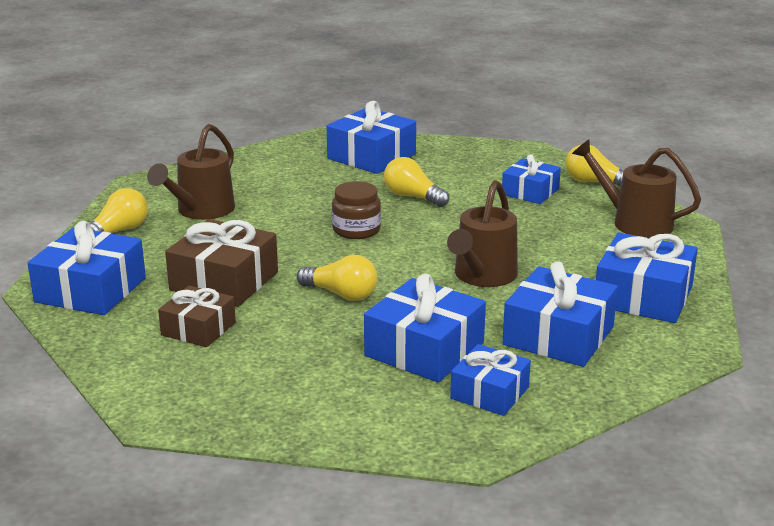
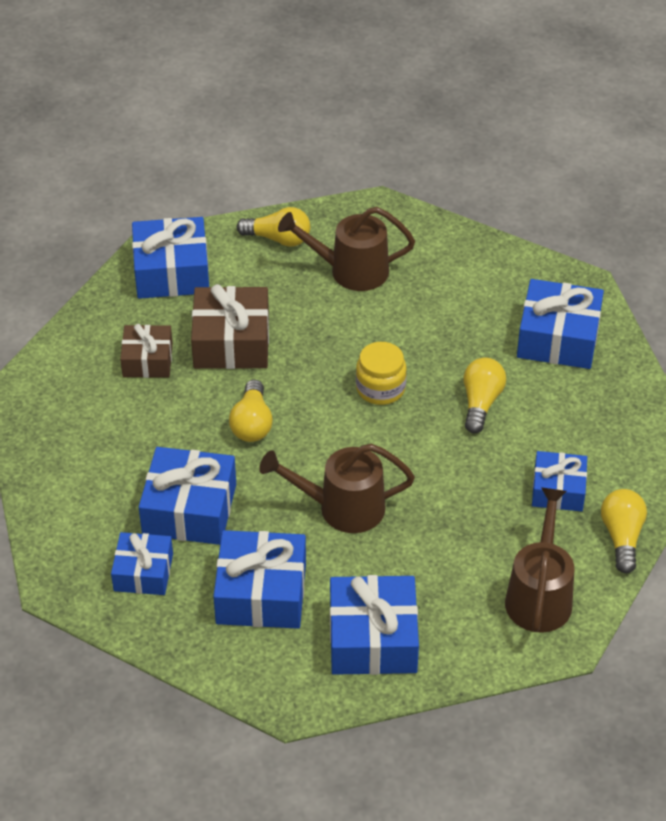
camera: 65 degrees right, 20 degrees up
brown jar [332,181,381,239] -> yellow jar [356,342,407,405]

